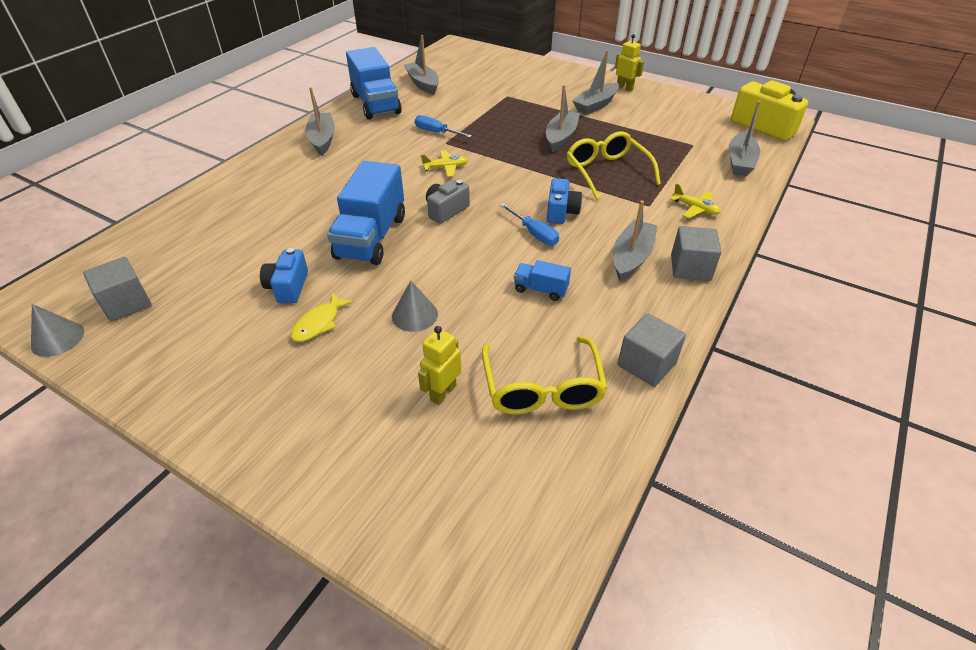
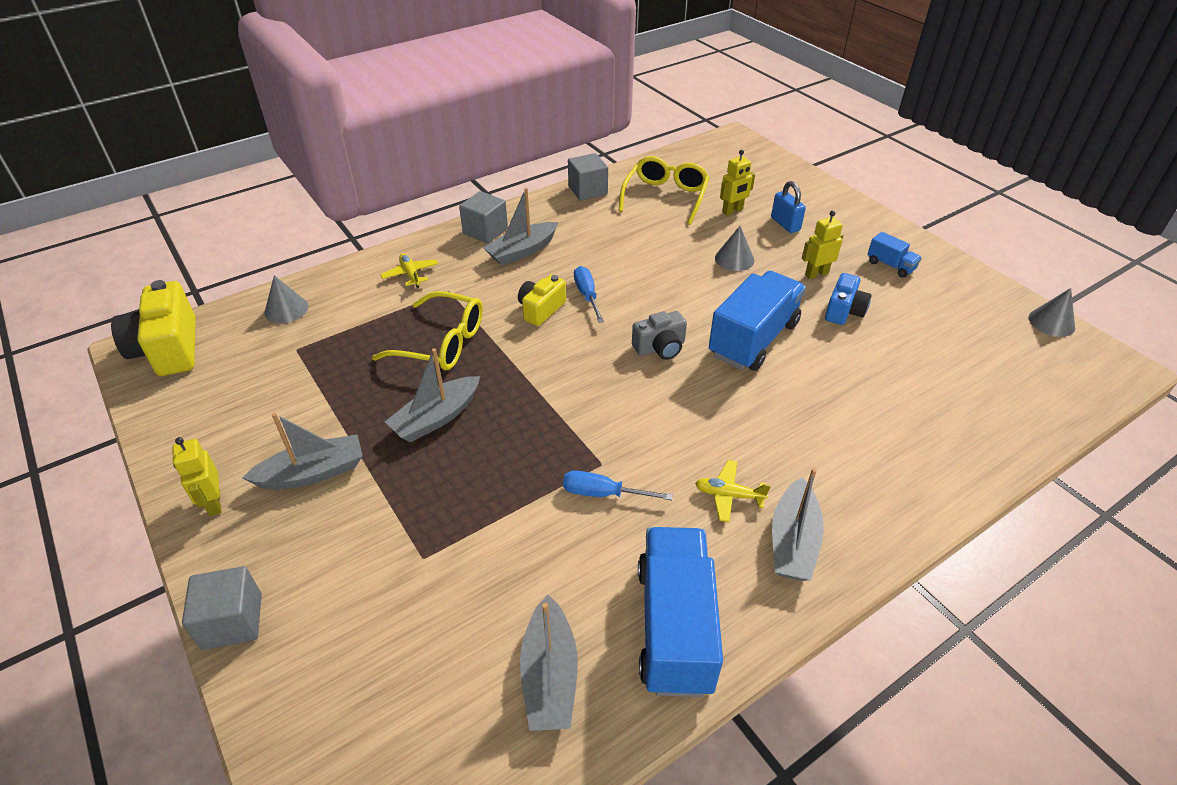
camera: 155 degrees left, 0 degrees up
grey cube [83,257,152,322] -> grey cube moved to [182,566,262,650]
yellow fish [291,293,353,342] -> yellow robot [802,211,844,279]
blue screwdriver [415,115,472,138] -> blue screwdriver turned 135 degrees clockwise [563,470,673,500]
yellow plane [421,150,468,177] -> yellow plane moved to [695,460,771,523]
blue truck [514,260,571,301] -> blue truck moved to [867,232,922,278]
blue camera [547,178,582,224] -> yellow camera [518,275,566,326]
yellow glasses [567,131,661,200] -> yellow glasses turned 75 degrees counterclockwise [372,291,483,370]
grey boat [729,101,761,176] -> grey cone [264,275,308,323]
none -> blue padlock [771,181,806,233]

